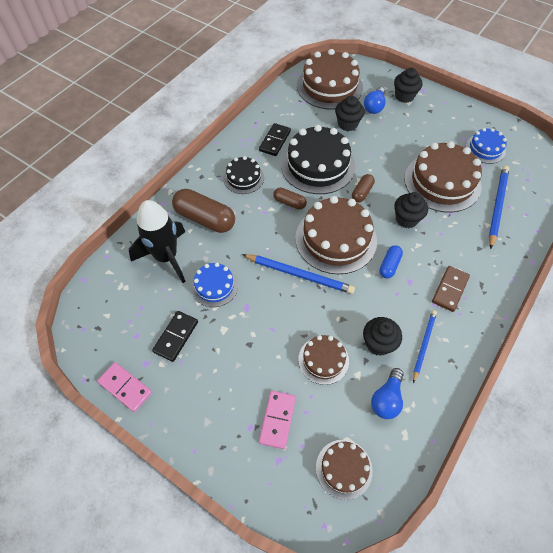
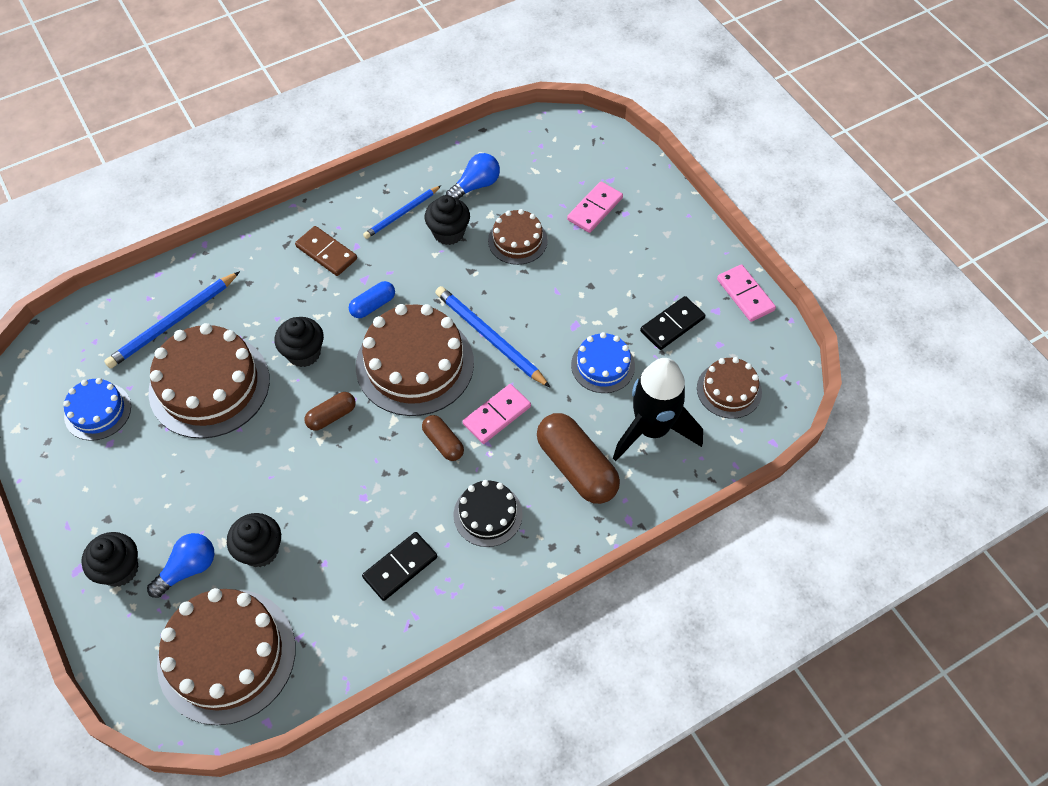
camera: 155 degrees left, 0 degrees up
black cake [281,125,355,194] -> none
brown cake [316,440,373,500] -> brown cake moved to [697,357,762,419]
brown domino [432,266,470,312] -> brown domino turned 75 degrees clockwise [295,226,357,276]
none -> pink domino [463,384,531,444]

